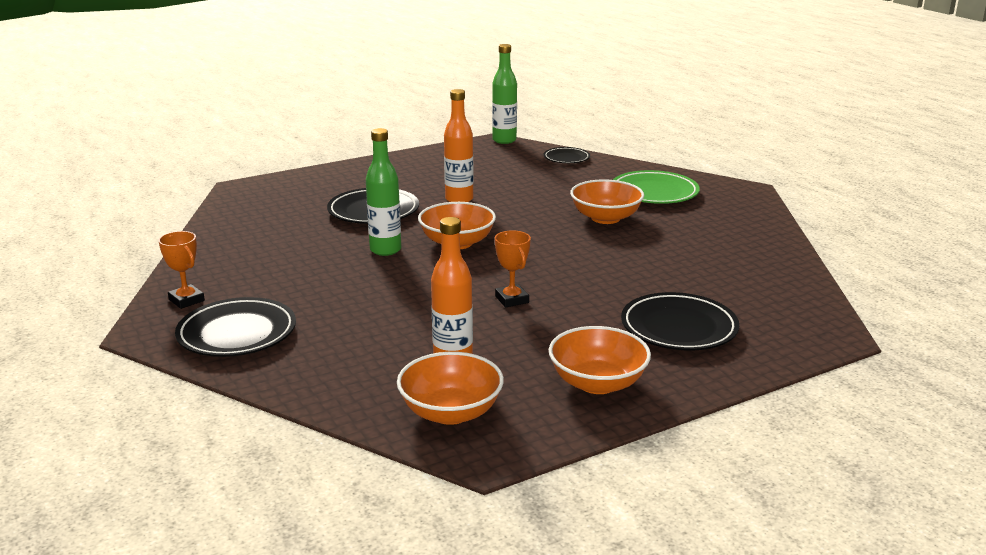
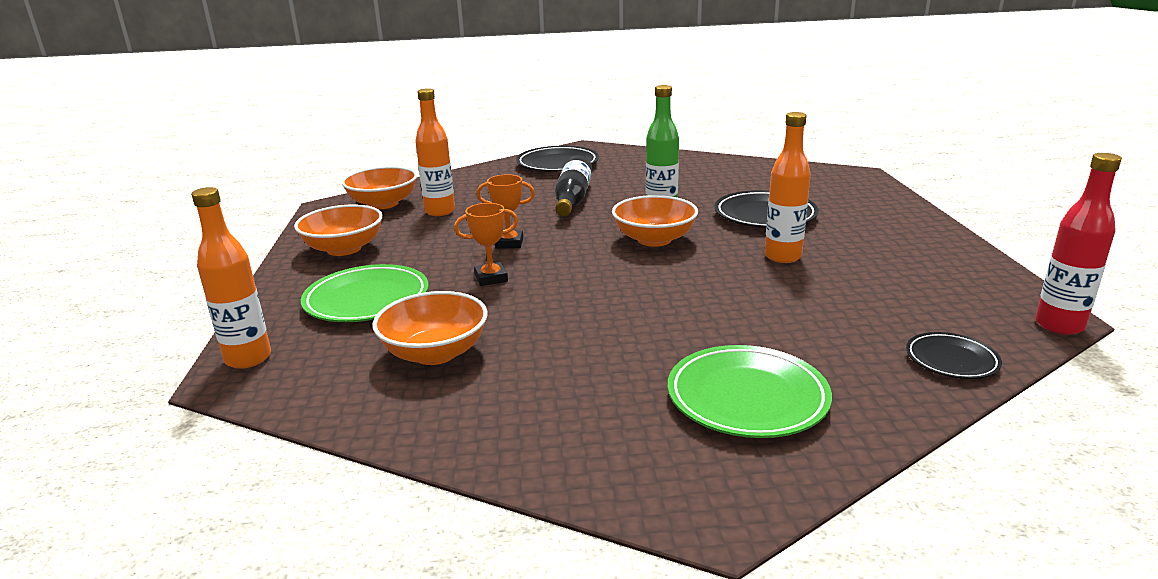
camera: 115 degrees right, 0 degrees up
orange trophy [158,231,205,309] -> orange trophy moved to [454,203,518,286]
green bottle [492,44,517,144] -> red bottle [1035,153,1122,335]
orange bowl [570,179,644,224] -> orange bowl moved to [373,291,488,365]
black plate [621,292,739,350] -> green plate [301,264,429,322]
none -> orange bottle [191,187,271,369]
none -> black bottle [555,155,593,216]

